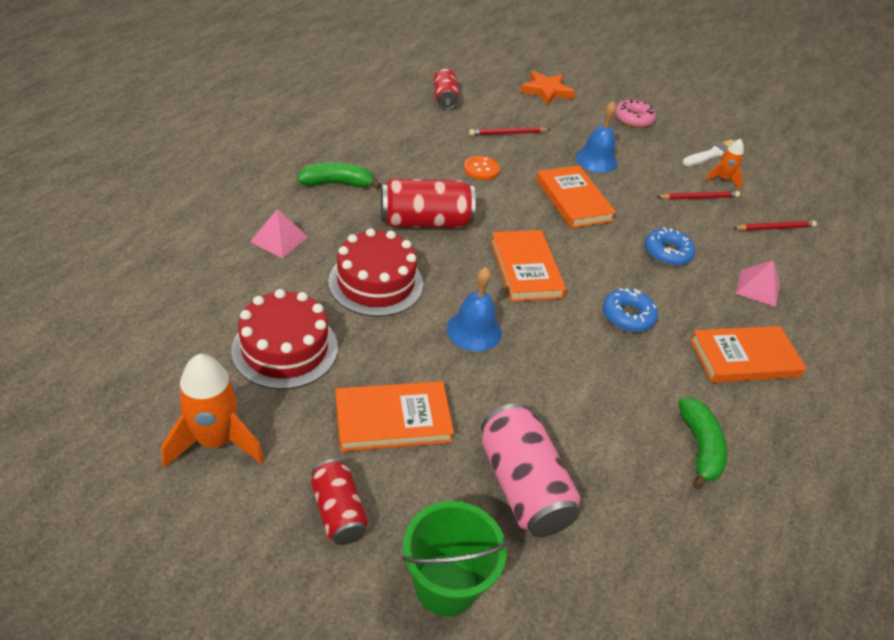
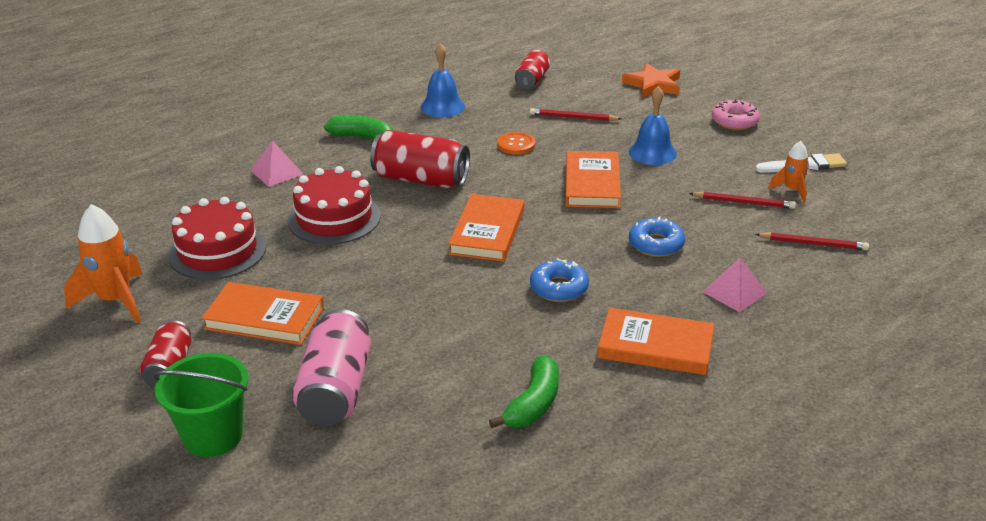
camera: 30 degrees right, 10 degrees down
blue bell [447,267,502,352] -> blue bell moved to [421,43,465,117]

